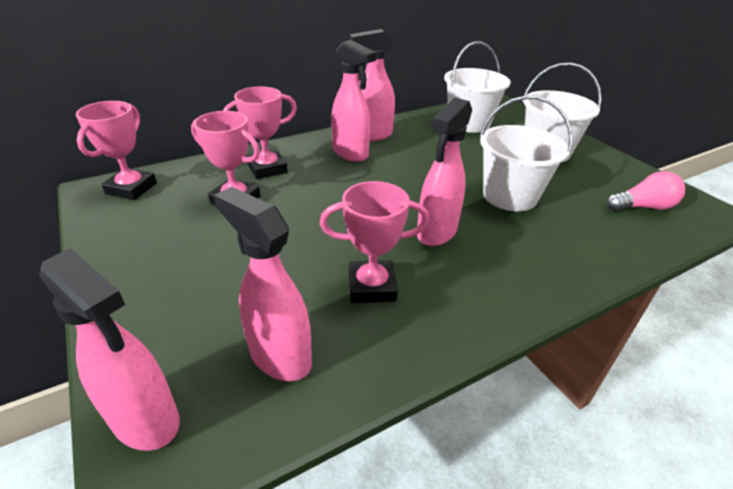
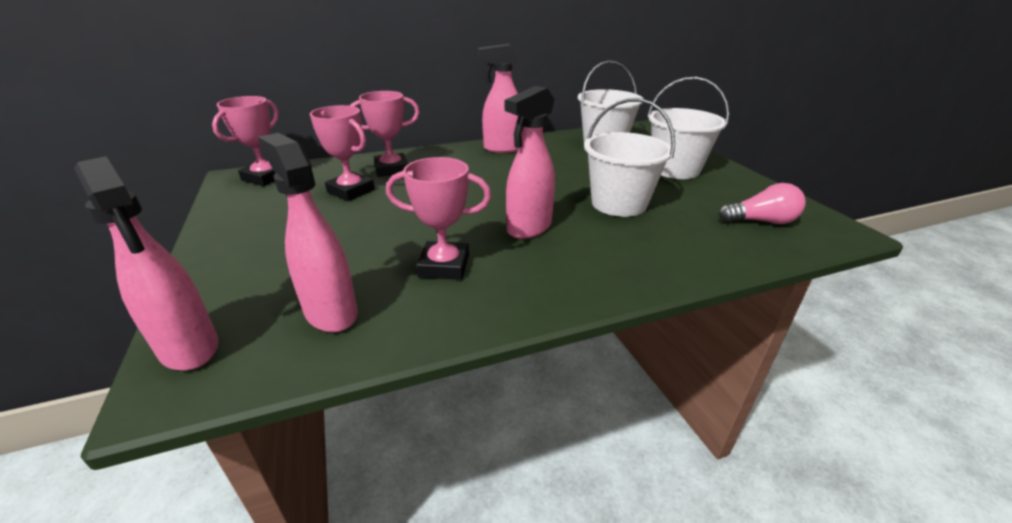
camera: 10 degrees right, 5 degrees down
pink spray bottle [331,40,376,162] -> none

